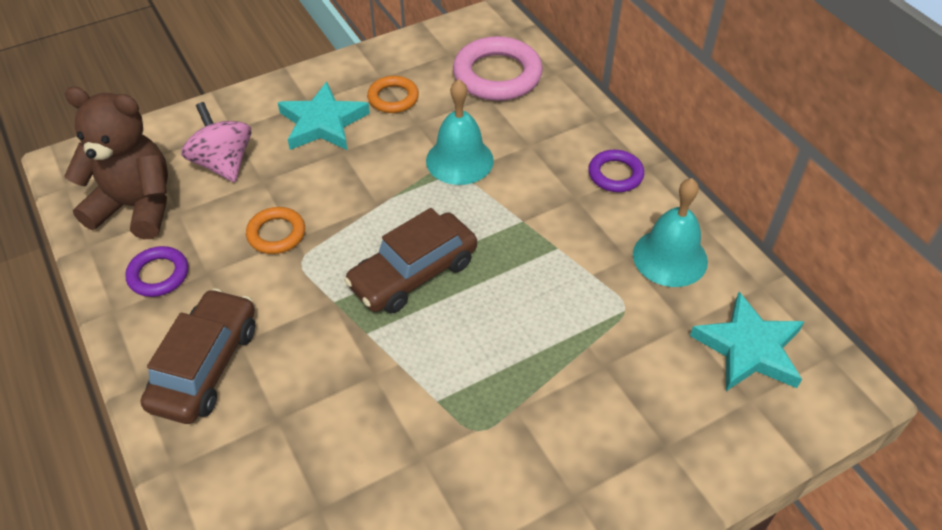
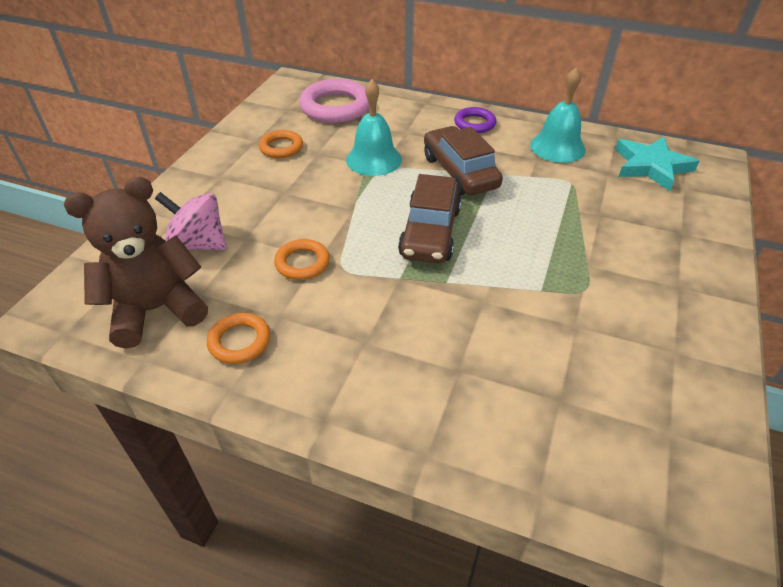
camera: 40 degrees left, 5 degrees down
purple ring [125,246,188,297] -> orange ring [207,313,270,364]
brown car [141,288,255,424] -> brown car moved to [424,126,503,195]
turquoise star [278,82,370,150] -> none

